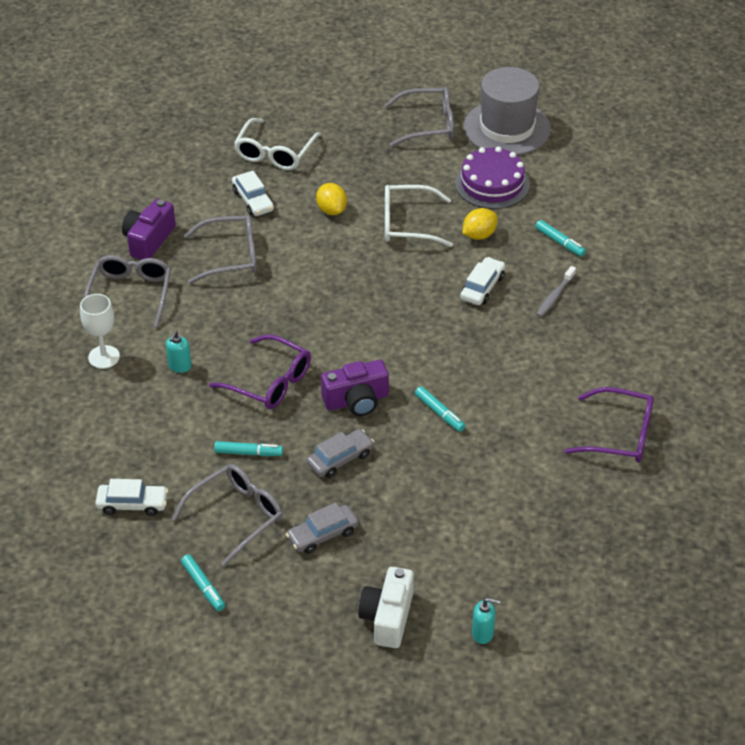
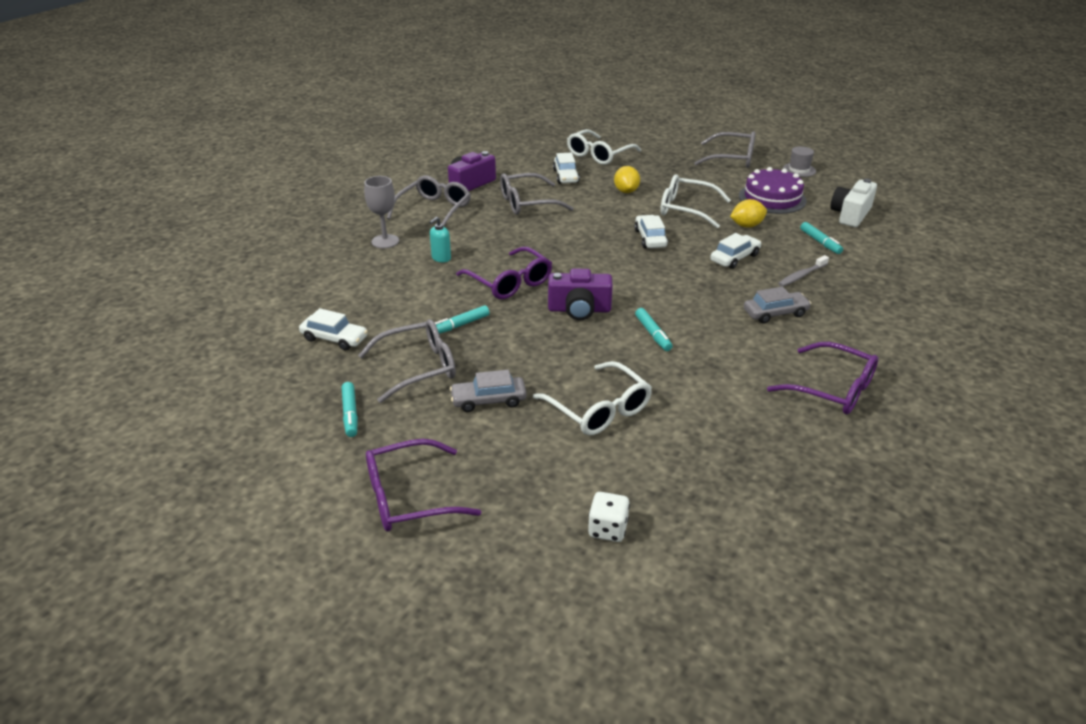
camera: 20 degrees right, 10 degrees down
white goblet [80,294,120,369] -> grey goblet [364,176,399,248]
grey glasses [184,215,257,284] -> grey glasses turned 150 degrees clockwise [500,173,574,215]
turquoise marker [214,441,283,456] -> turquoise marker turned 120 degrees clockwise [435,305,490,334]
grey car [307,429,374,478] -> grey car moved to [744,287,811,323]
white camera [358,567,414,648] -> white camera moved to [830,179,877,227]
grey hat [464,67,551,155] -> grey hat [783,147,816,177], size x0.44
turquoise soap dispenser [472,598,500,644] -> white dice [588,492,630,542]
none -> purple glasses [366,439,481,532]
none -> white glasses [533,361,652,435]
none -> white car [634,215,668,248]

